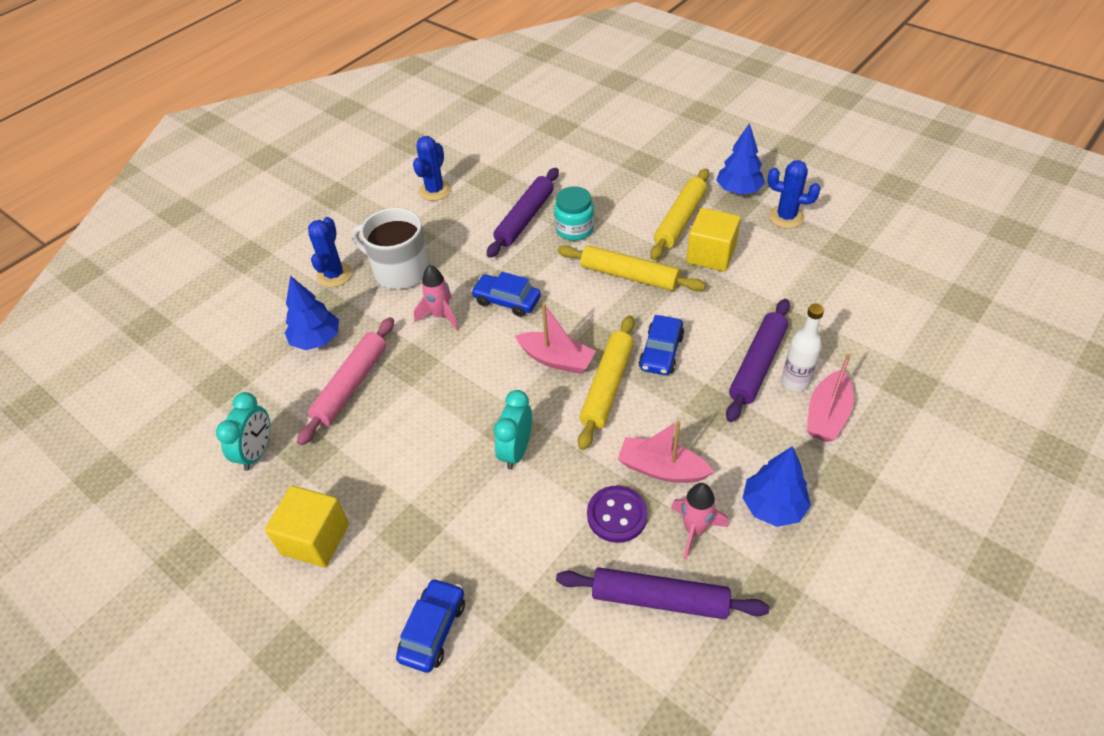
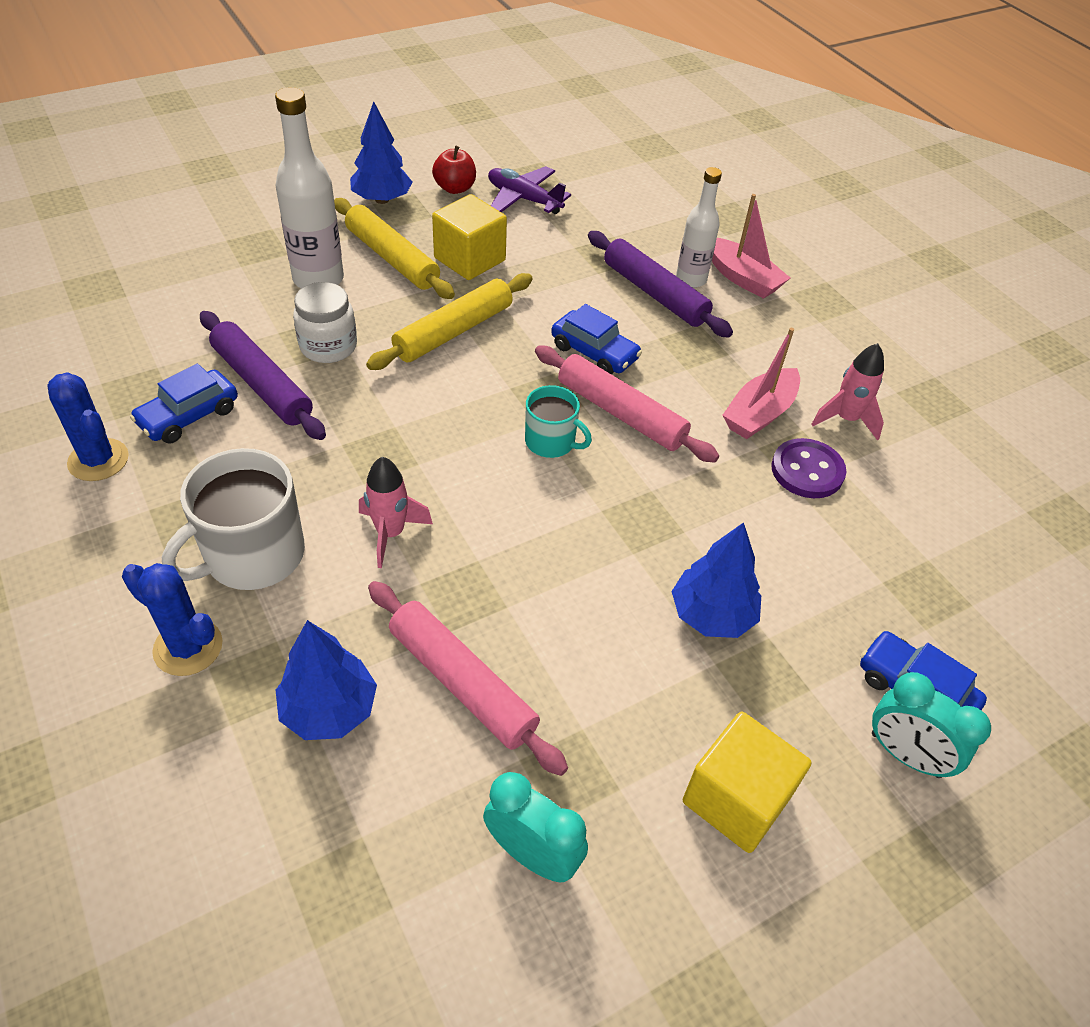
camera: 75 degrees left, 0 degrees up
blue car [471,272,541,317] -> blue car moved to [130,363,238,443]
turquoise clock [494,390,532,469] -> turquoise clock moved to [872,672,991,778]
pink boat [515,303,596,374] -> turquoise mug [525,385,592,458]
turquoise jar [554,186,594,241] -> white jar [293,282,357,363]
purple rolling pin [556,567,769,619] -> none
yellow rolling pin [578,315,634,450] -> pink rolling pin [535,346,719,463]
blue tree [743,446,811,527] -> blue tree moved to [671,522,761,638]
blue cactus [768,160,821,228] -> red apple [432,146,476,194]
none -> white bottle [275,87,344,288]
none -> purple plane [488,166,571,214]

